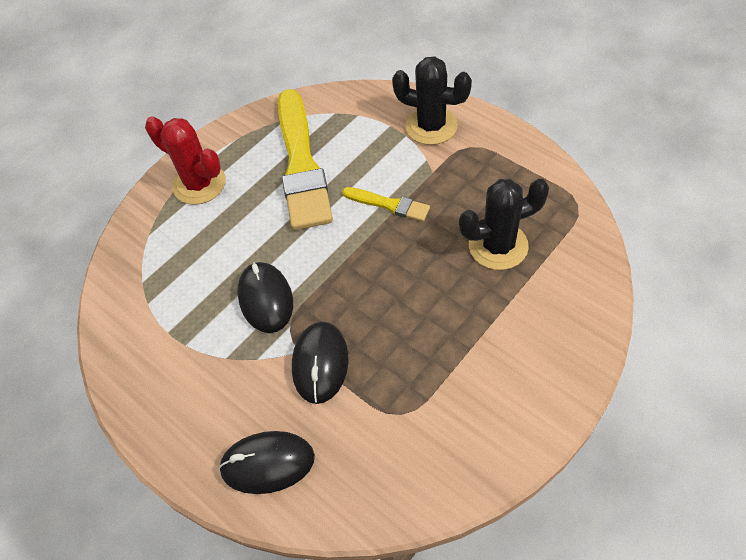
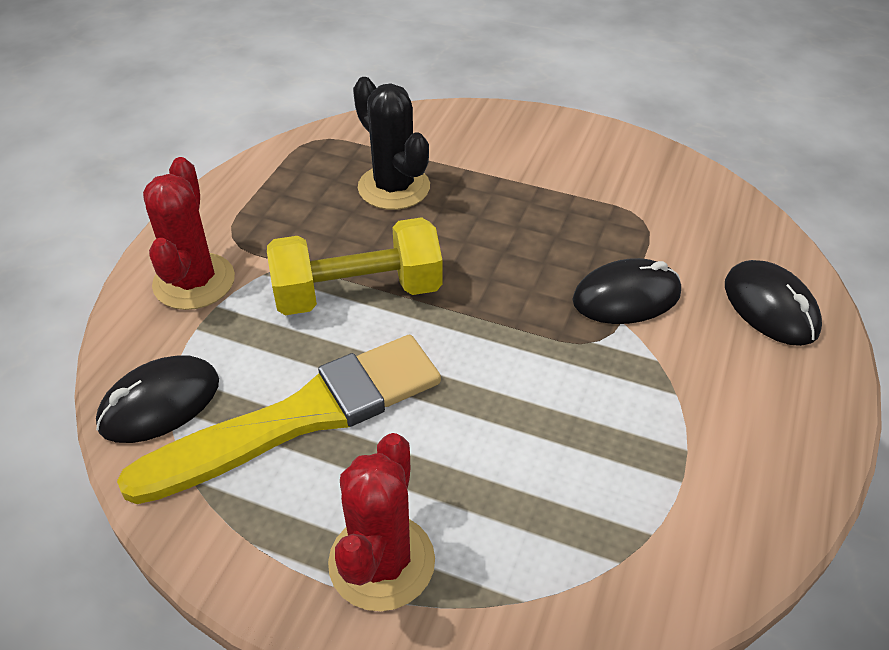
camera: 115 degrees left, 10 degrees down
black mouse [238,262,293,333] -> black mouse moved to [96,355,219,443]
yellow brush [342,187,430,222] -> yellow dumbbell [267,217,442,315]
black cactus [392,56,472,145] -> red cactus [143,157,235,310]

